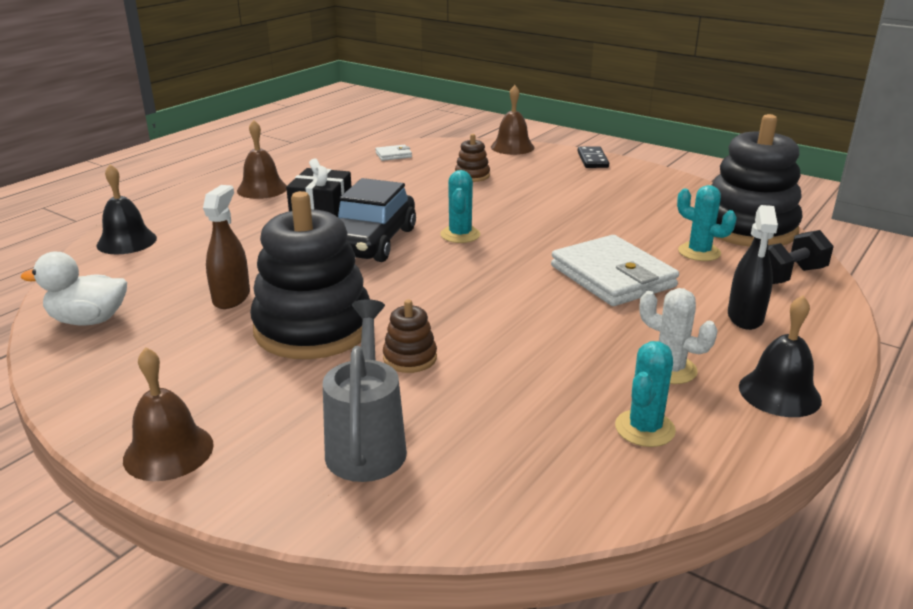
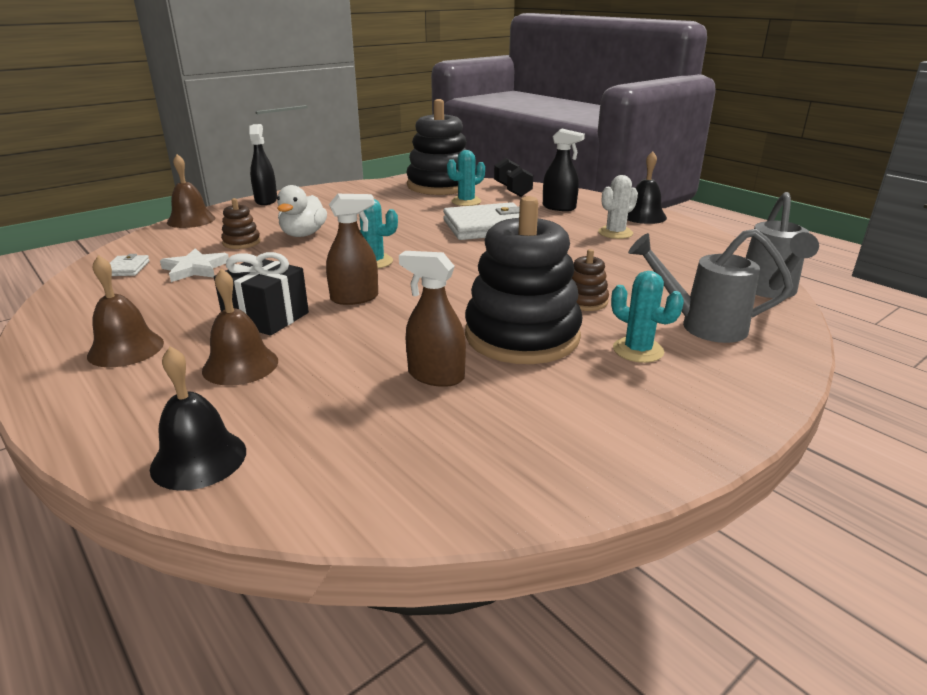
camera: 75 degrees left, 0 degrees up
white duck [21,252,127,326] -> white duck moved to [277,185,327,237]
brown bell [123,347,214,481] -> brown bell moved to [202,268,278,386]
black car [338,178,416,262] -> brown spray bottle [326,194,378,305]
black domino [578,146,609,168] -> black spray bottle [249,124,277,205]
turquoise cactus [615,341,676,447] -> turquoise cactus moved to [611,271,684,363]
none -> white star [160,248,229,282]
none -> grey watering can [746,192,819,298]

